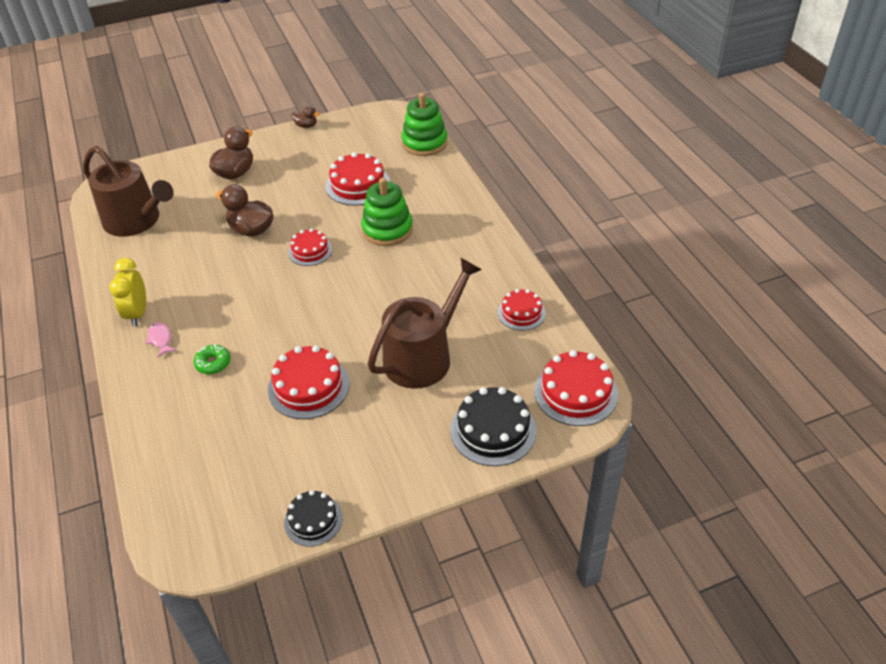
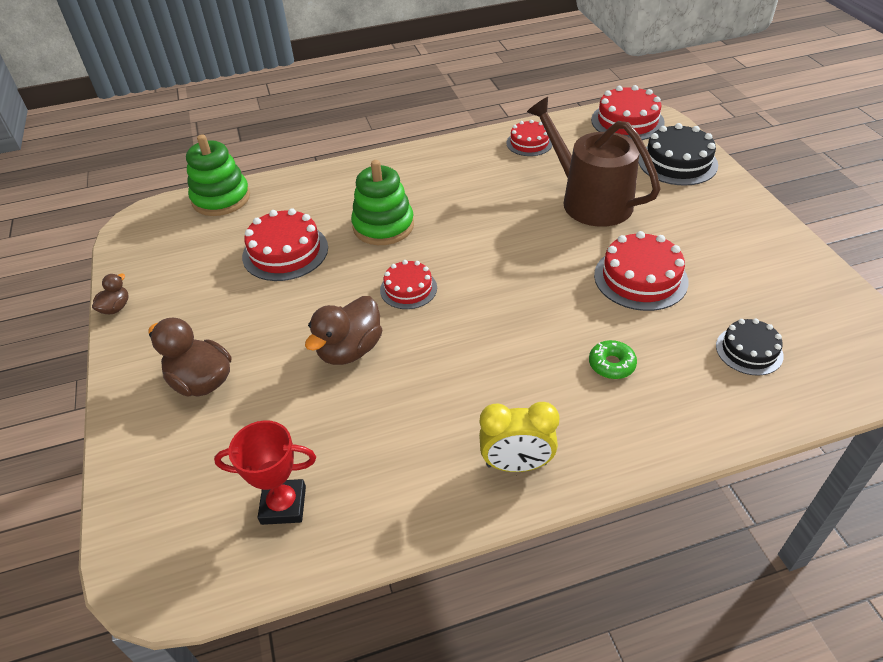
camera: 85 degrees left, 0 degrees up
brown watering can [83,146,174,237] -> red trophy [214,420,316,525]
pink fish [145,322,177,358] -> none
black cake [284,490,343,547] -> black cake moved to [716,318,784,376]

